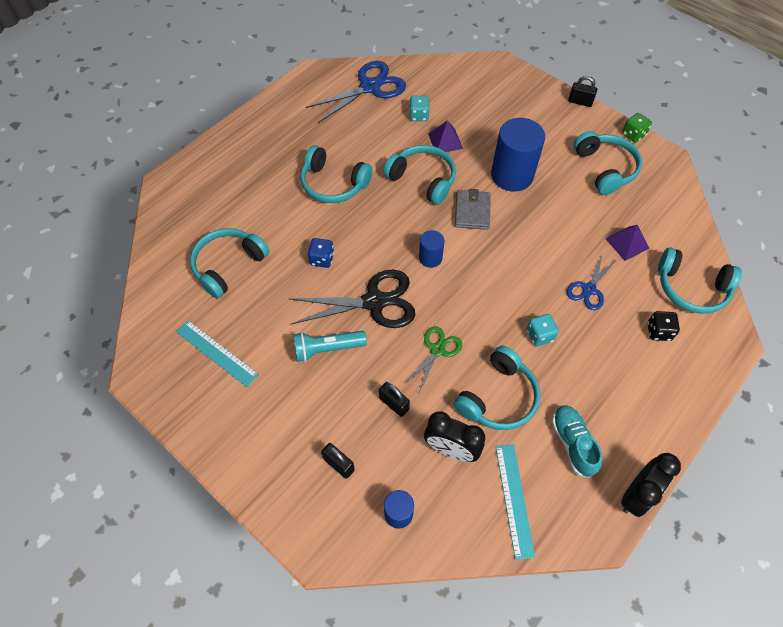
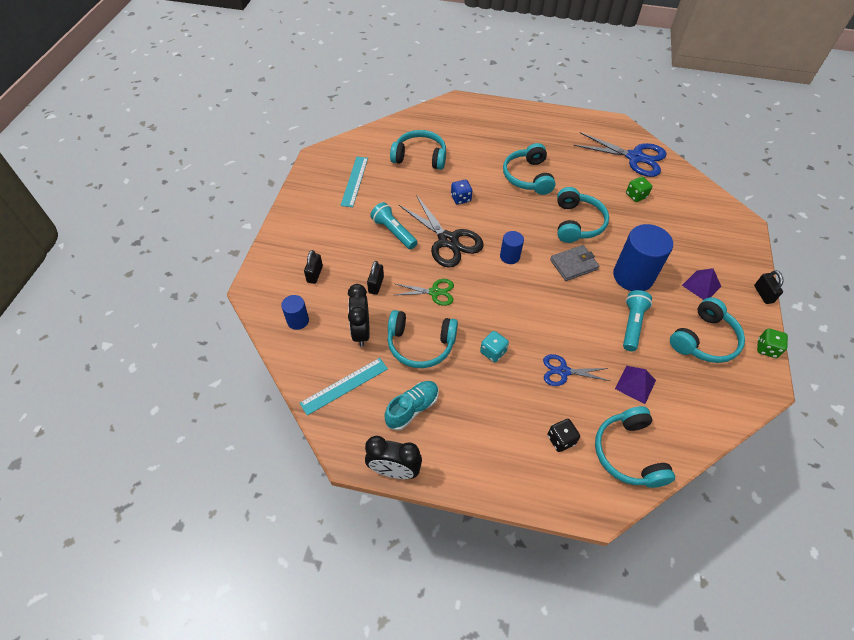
camera: 60 degrees right, 5 degrees down
turquoise dice [409,96,430,121] -> green dice [626,177,652,202]
purple pyramid [428,120,463,152] -> purple pyramid moved to [682,268,721,300]
none -> turquoise flashlight [623,290,652,351]

